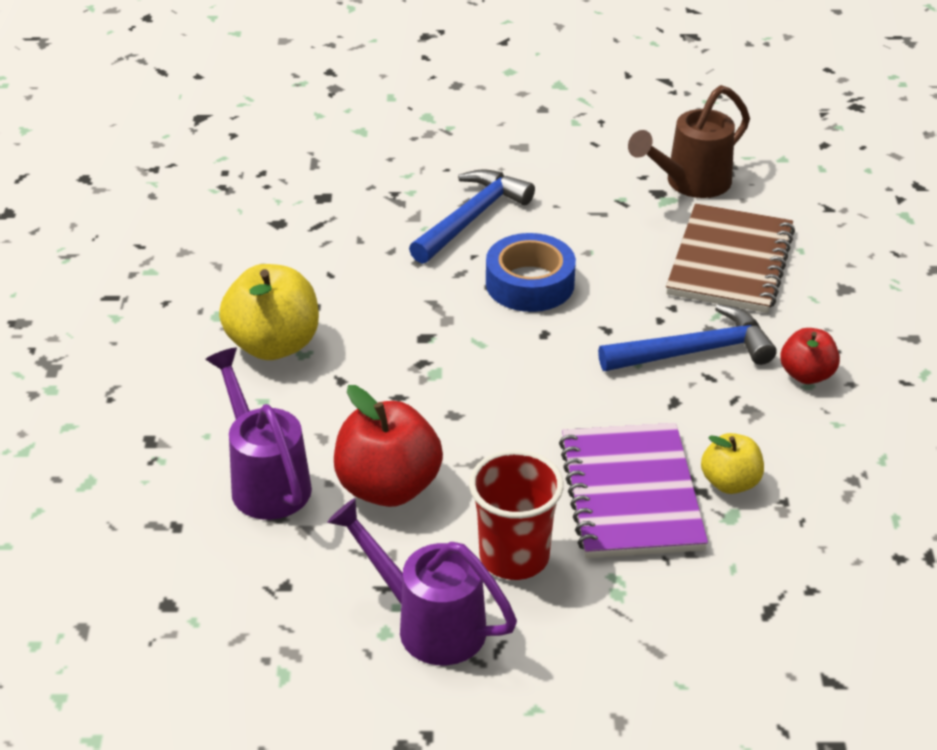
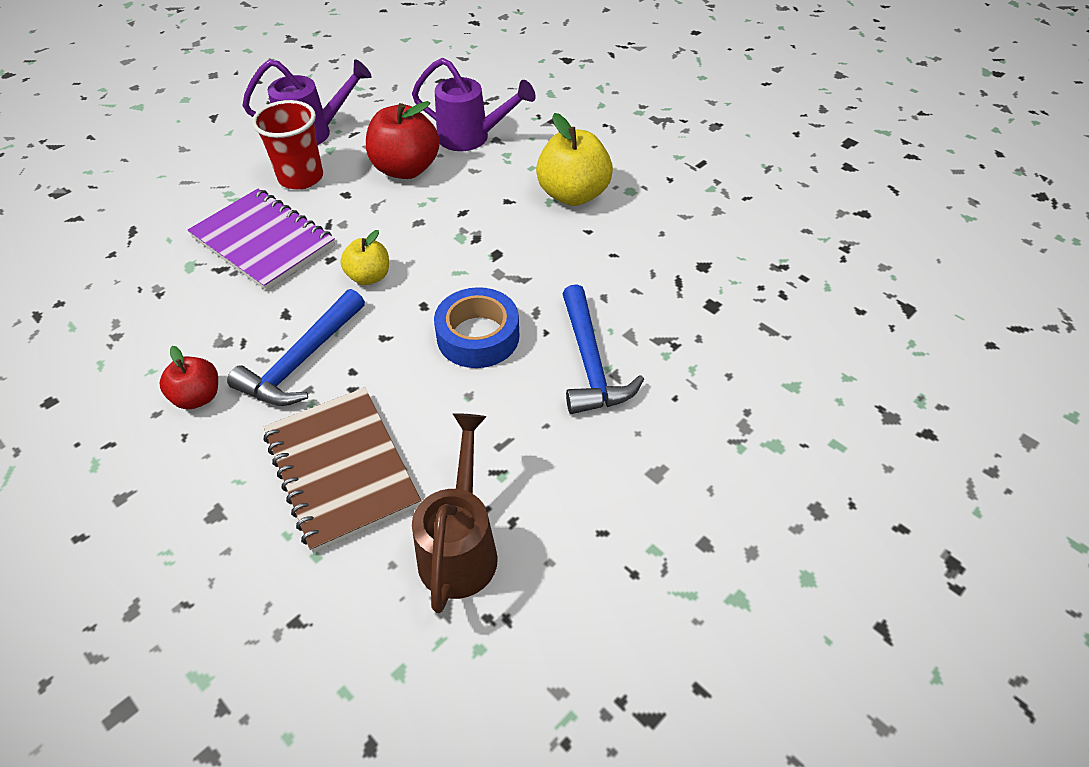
camera: 135 degrees right, 10 degrees up
yellow apple [701,433,764,494] -> yellow apple moved to [340,230,389,285]

